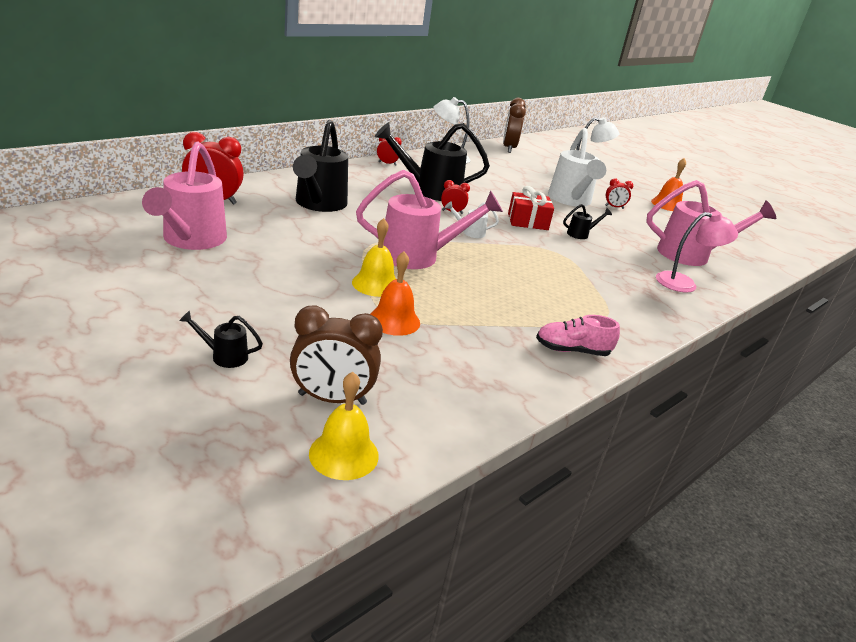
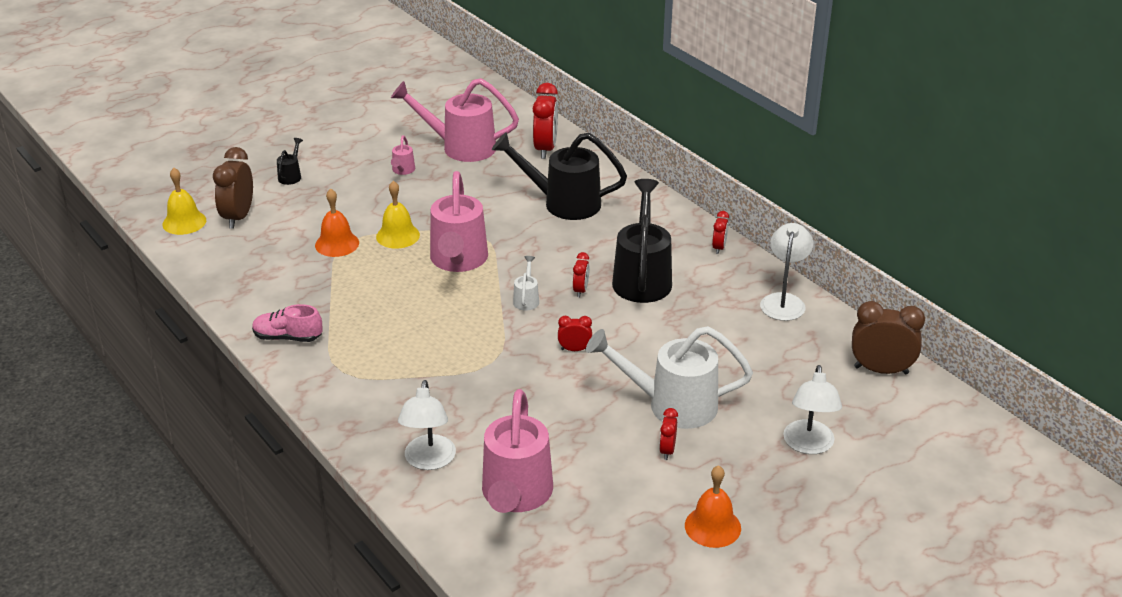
camera: 100 degrees right, 5 degrees up
red gift [508,186,554,230] -> red clock [558,316,592,351]
pink shoe [536,315,620,356] -> pink shoe turned 90 degrees counterclockwise [252,304,322,342]
black watering can [563,204,612,239] -> none
pink lamp [656,211,738,293] -> white lamp [398,380,456,470]
none -> pink watering can [391,135,415,175]

